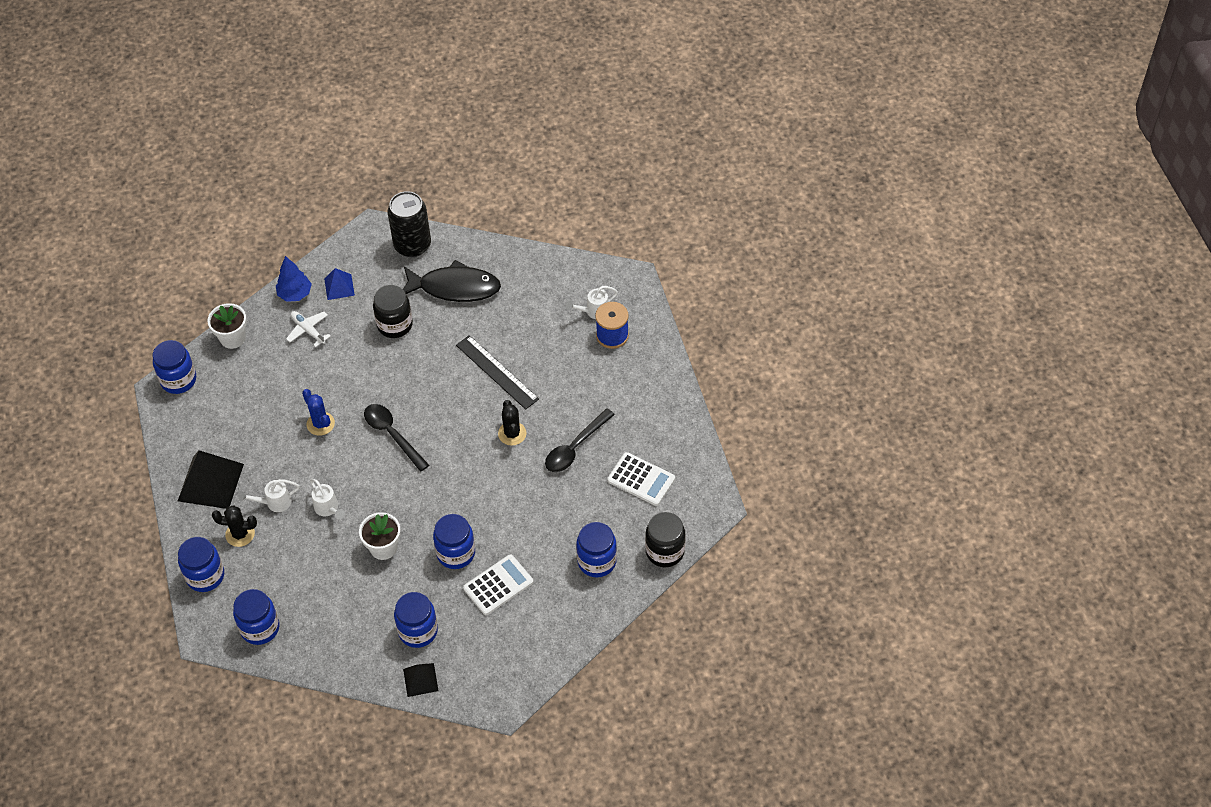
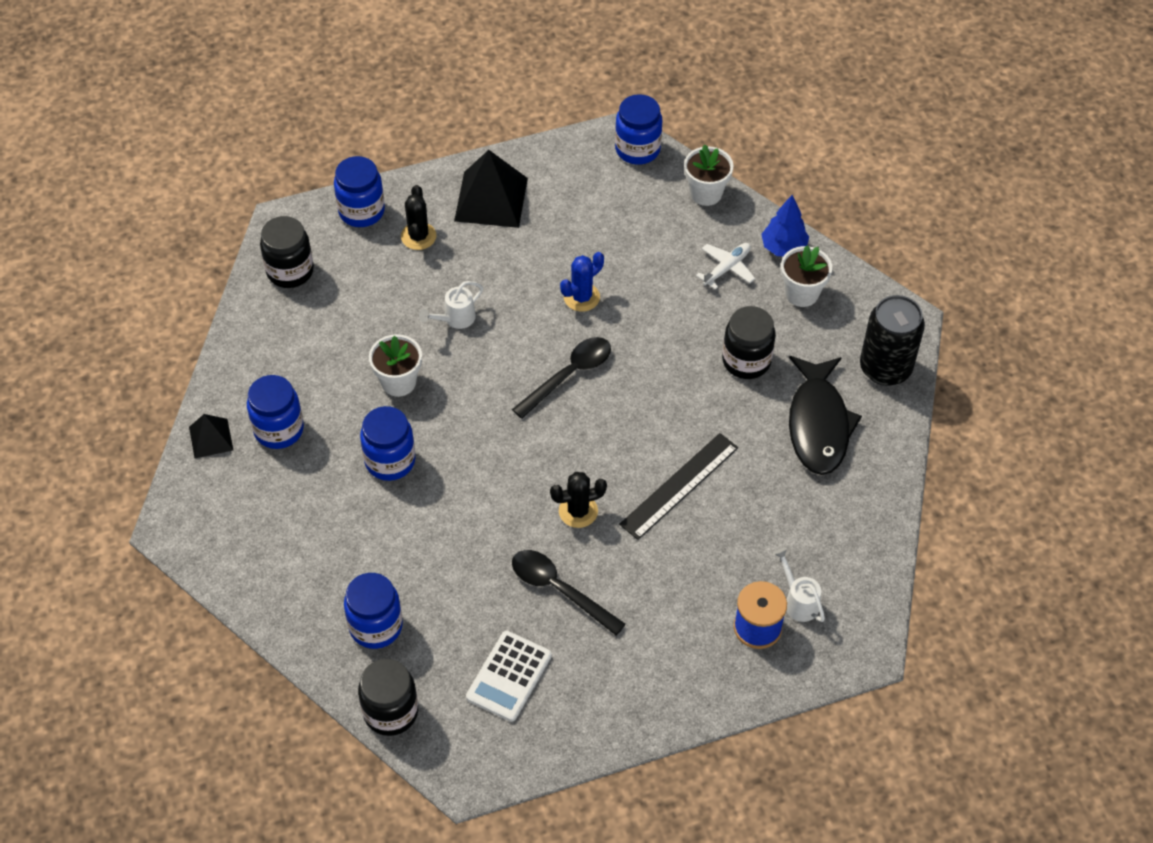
camera: 85 degrees right, 0 degrees up
blue jar [233,589,280,645] -> black jar [260,216,314,288]
white watering can [238,479,300,512] -> none
blue pyramid [324,268,355,300] -> white flower pot [781,245,832,307]
white calculator [463,554,533,615] -> none

